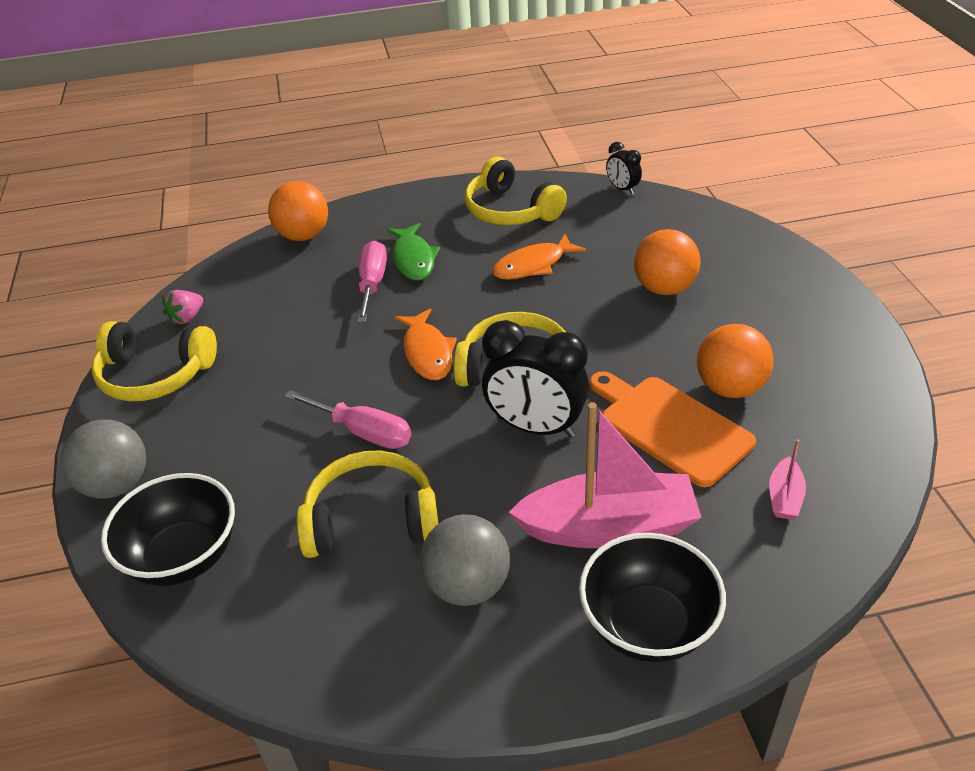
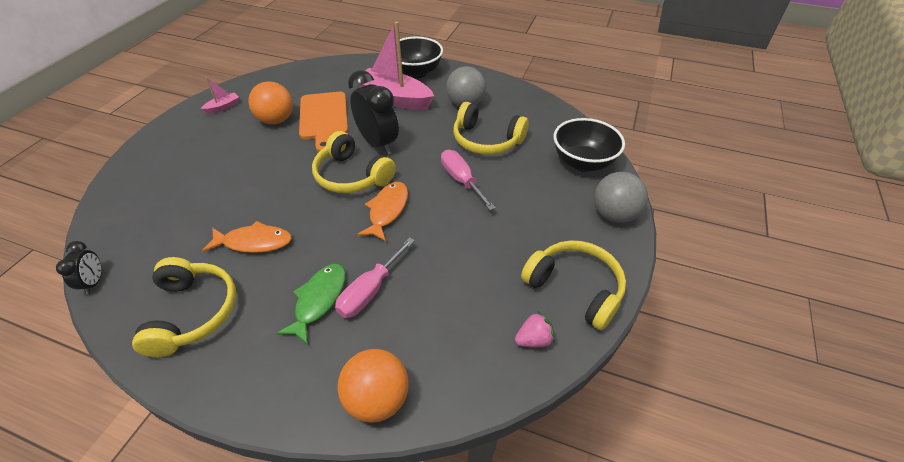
camera: 150 degrees left, 5 degrees up
orange ball [634,229,701,295] -> none
pink boat [769,439,806,520] -> pink boat moved to [201,77,239,114]

